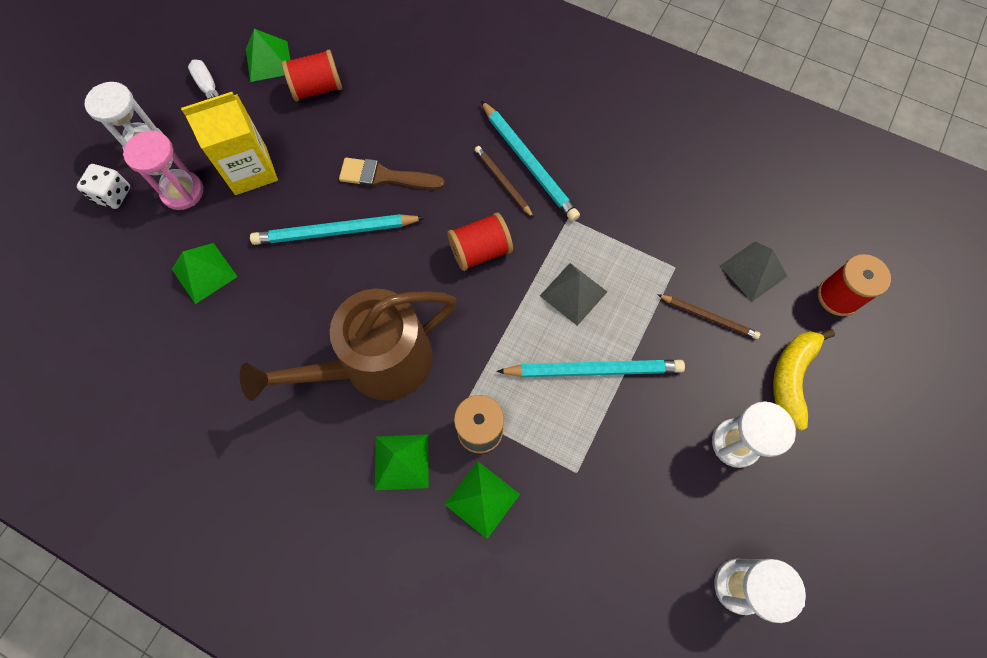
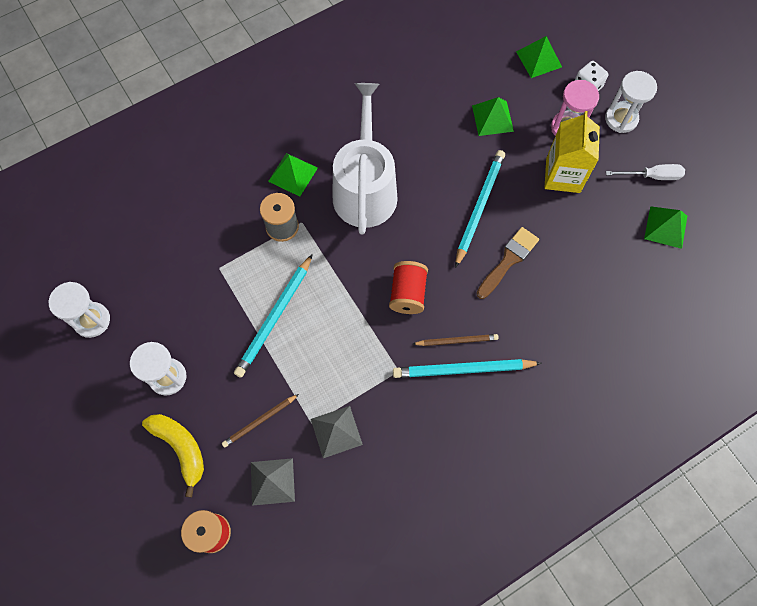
camera: 120 degrees right, 0 degrees up
brown watering can [240,289,456,401] -> white watering can [333,83,398,234]
red spool [282,50,342,101] -> none
green pyramid [444,461,520,539] -> green pyramid moved to [516,36,562,78]
grey pyramid [540,263,607,326] -> grey pyramid moved to [311,406,363,458]

